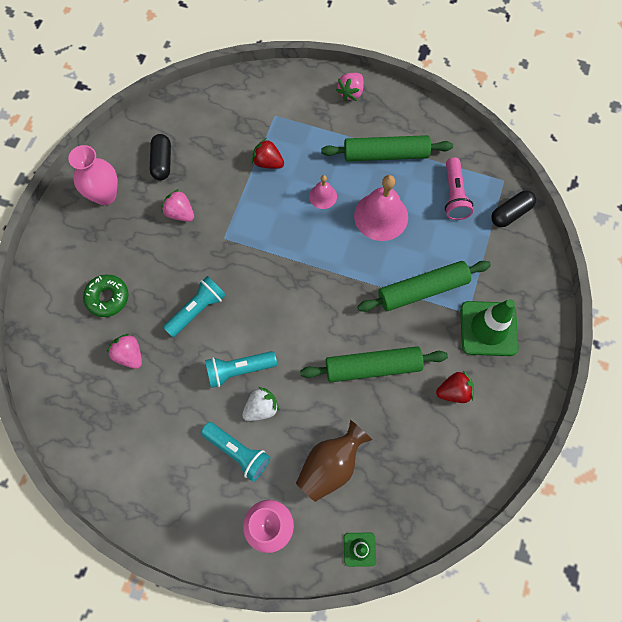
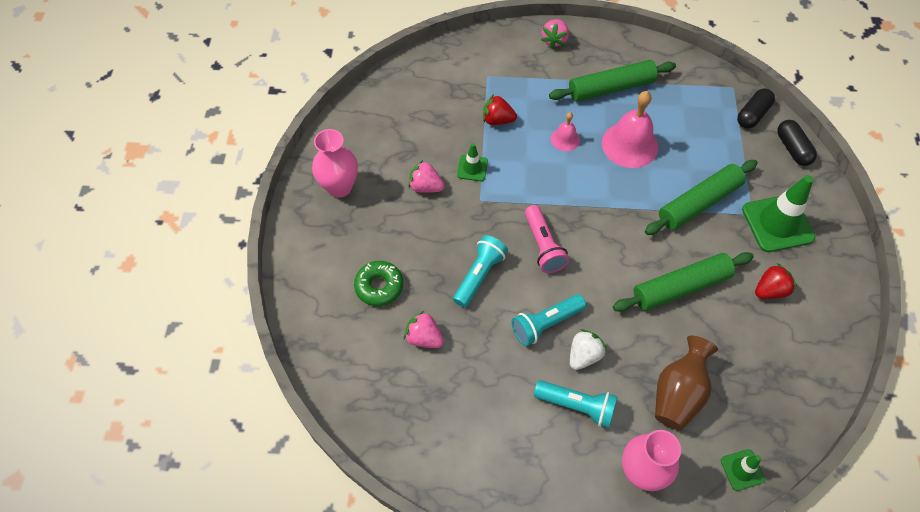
camera: 15 degrees left, 10 degrees down
black capsule [150,134,171,180] -> black capsule moved to [777,120,817,166]
pink flashlight [445,157,473,220] -> pink flashlight moved to [525,205,569,273]
none -> green traffic cone [457,143,488,181]

